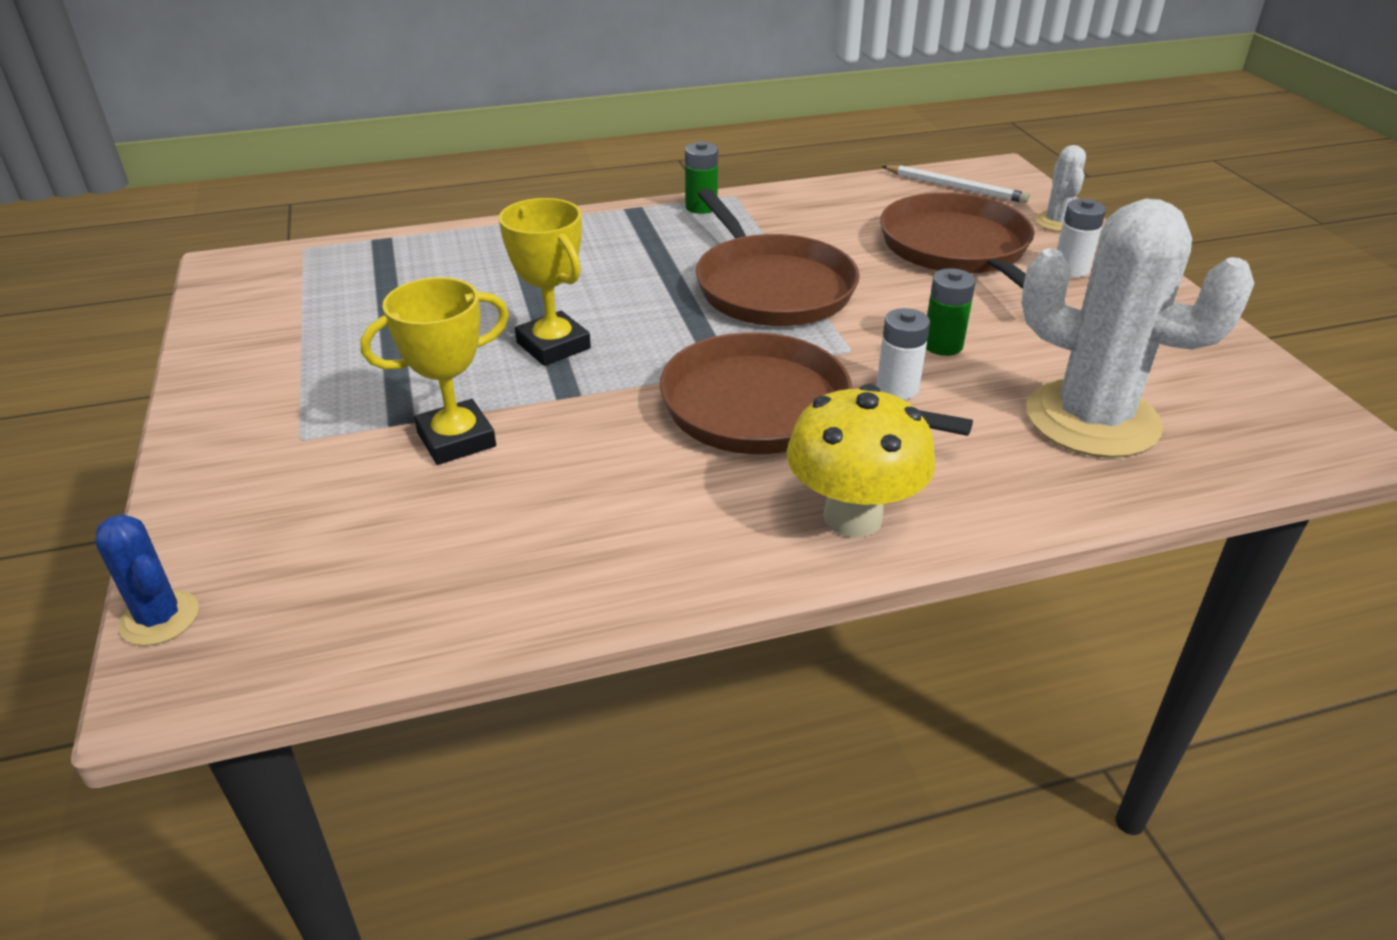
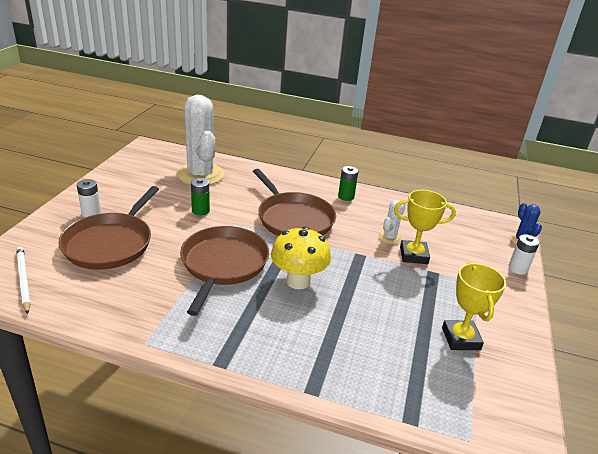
camera: 150 degrees left, 5 degrees down
yellow trophy [499,198,591,366] -> yellow trophy moved to [442,262,506,350]
green battery [685,141,718,214] -> green battery moved to [338,166,358,201]
yellow mushroom [786,384,935,538] -> yellow mushroom moved to [271,226,331,289]
white battery [876,308,930,400] -> white battery moved to [509,234,539,275]
white cactus [1035,145,1086,232] -> white cactus moved to [378,200,406,244]

